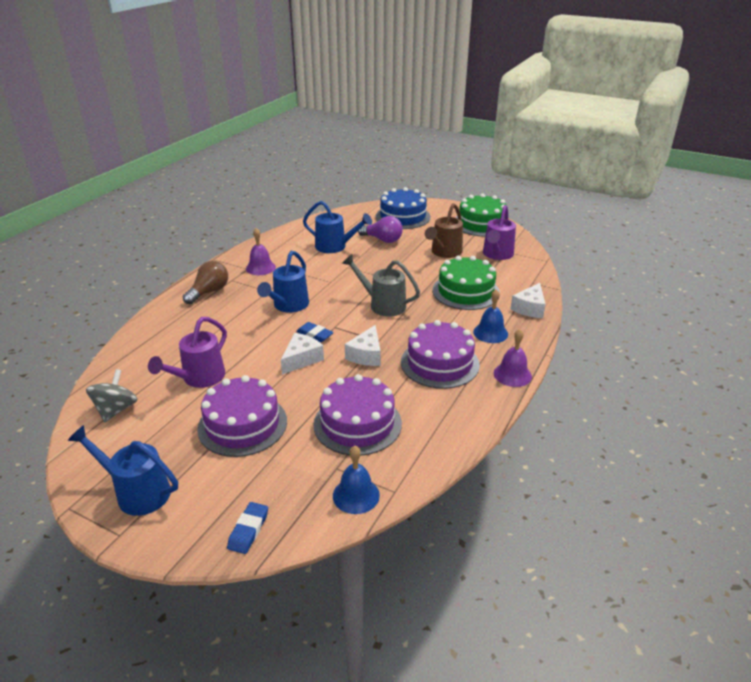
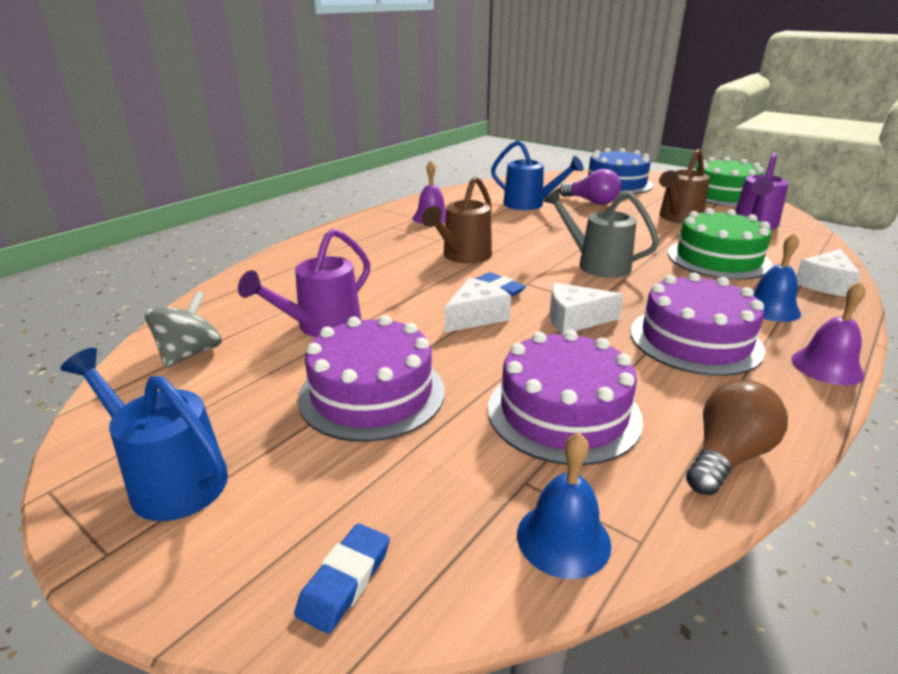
camera: 10 degrees right, 5 degrees down
brown light bulb [183,261,228,304] -> brown light bulb moved to [686,380,788,495]
blue watering can [257,251,309,313] -> brown watering can [422,176,492,263]
white cheese [345,325,381,366] -> white cheese turned 60 degrees clockwise [550,283,624,334]

